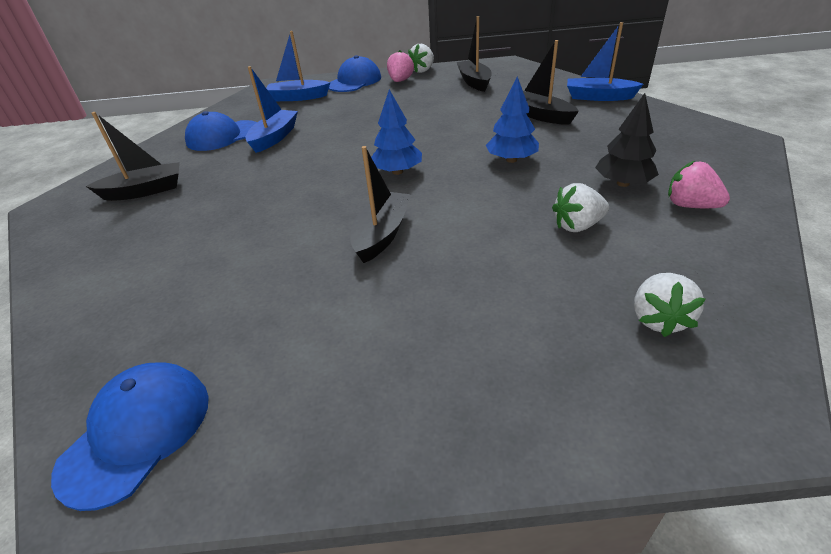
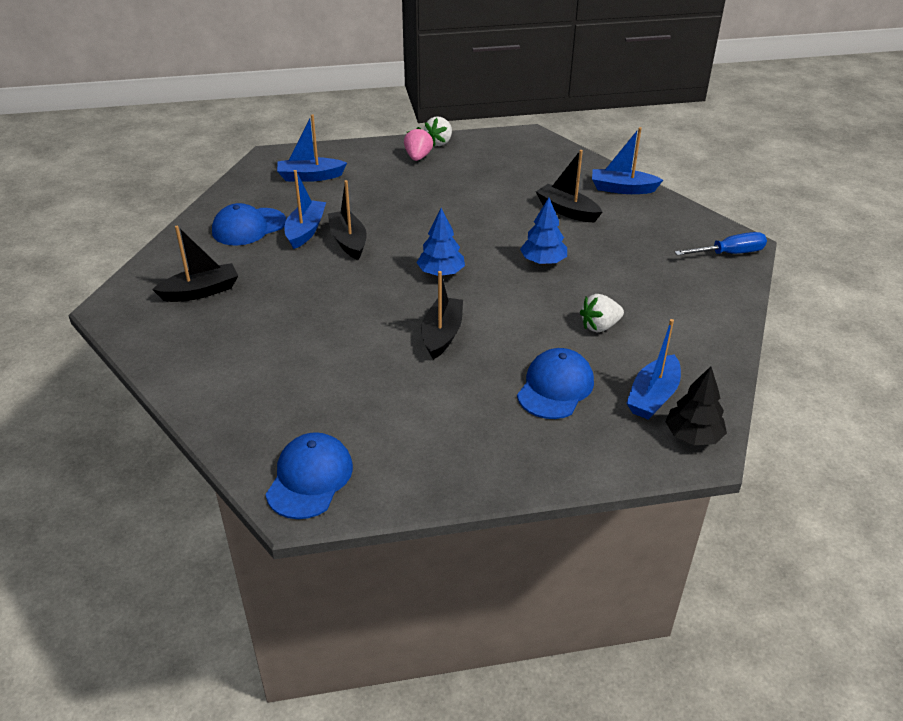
camera: 10 degrees left, 0 degrees up
blue cap [329,55,381,92] -> blue cap moved to [517,348,594,419]
black boat [457,16,492,92] -> black boat moved to [328,180,367,260]
black tree [595,93,659,187] -> black tree moved to [666,366,727,445]
white strawberry [634,273,706,337] -> blue boat [627,319,681,420]
pink strawberry [668,161,730,208] -> none
none -> blue screwdriver [675,232,767,256]

